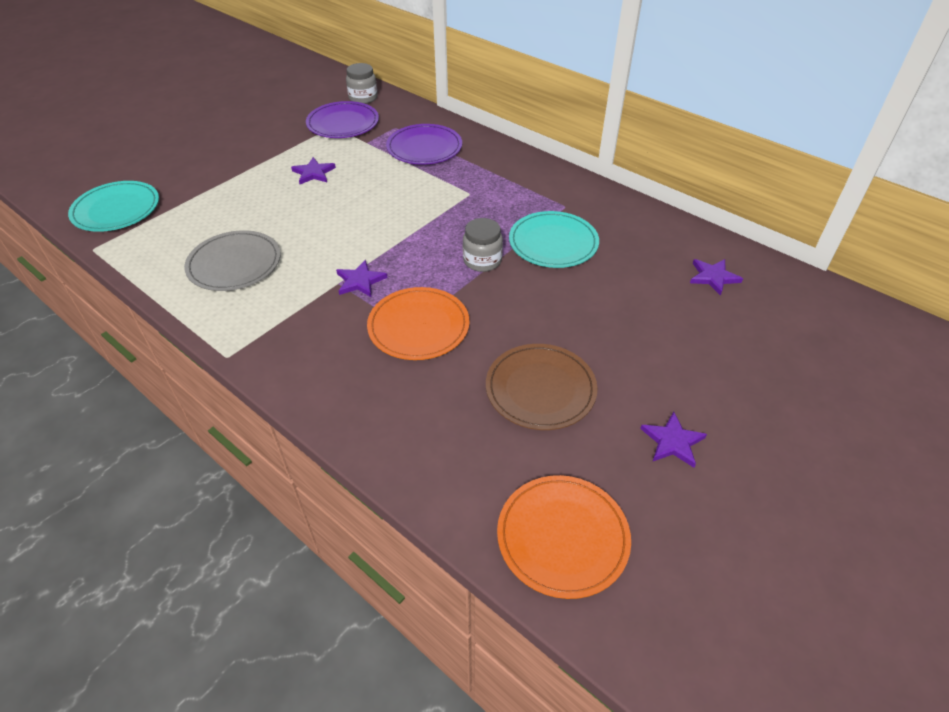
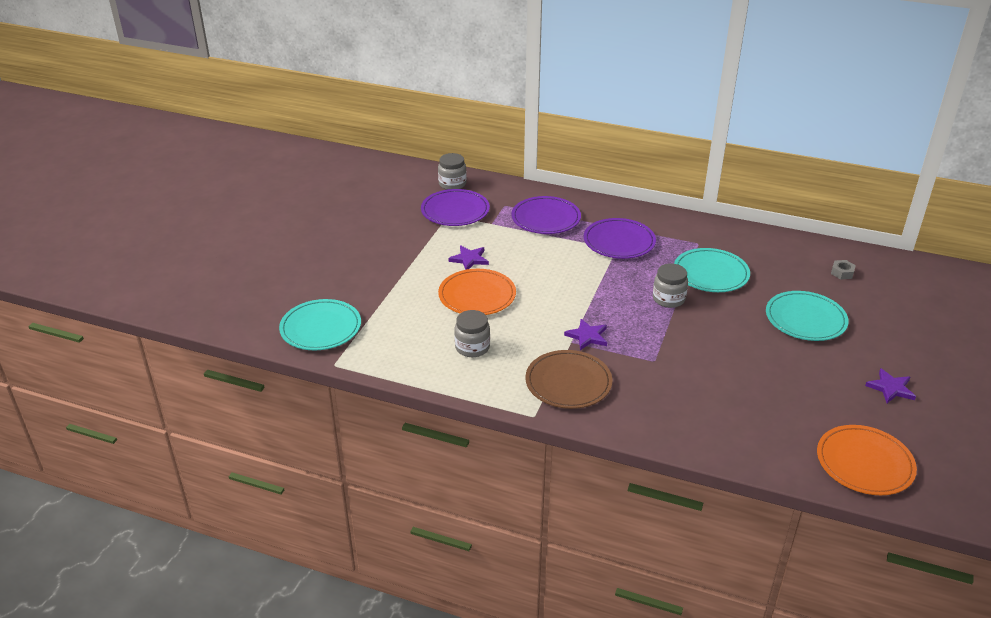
camera: 20 degrees left, 10 degrees down
grey plate [184,230,281,291] -> grey jar [454,310,490,357]
orange plate [367,287,470,360] -> orange plate moved to [438,269,516,315]
brown plate [486,344,597,430] -> brown plate moved to [525,350,613,409]
purple star [690,259,743,296] -> grey nut [831,260,856,280]
none -> purple plate [584,218,656,259]
none -> turquoise plate [766,291,849,341]

